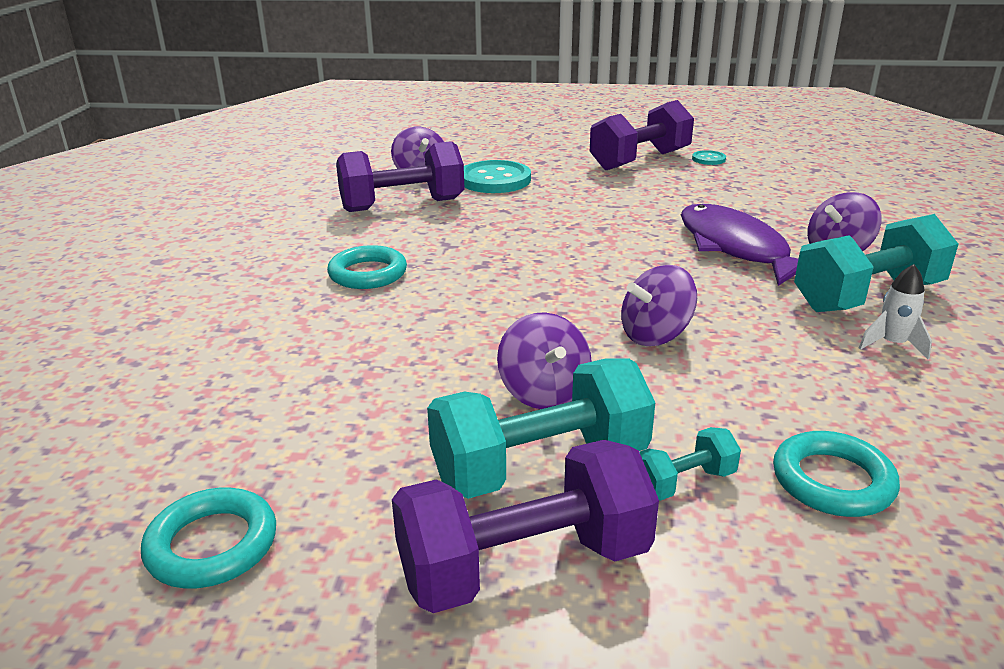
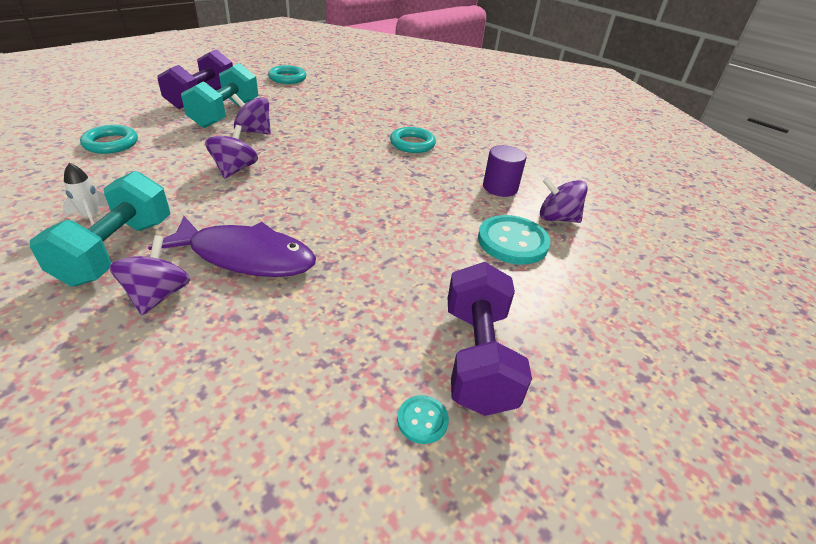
camera: 125 degrees right, 10 degrees up
purple dumbbell [336,141,465,212] -> purple cylinder [483,145,527,197]
turquoise dumbbell [640,427,741,501] -> none

